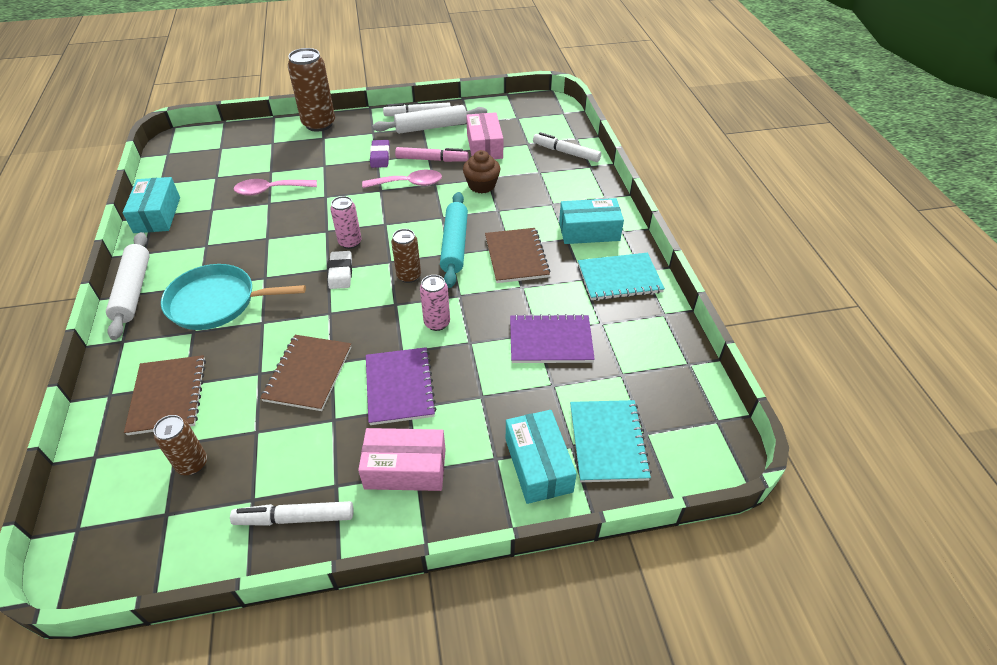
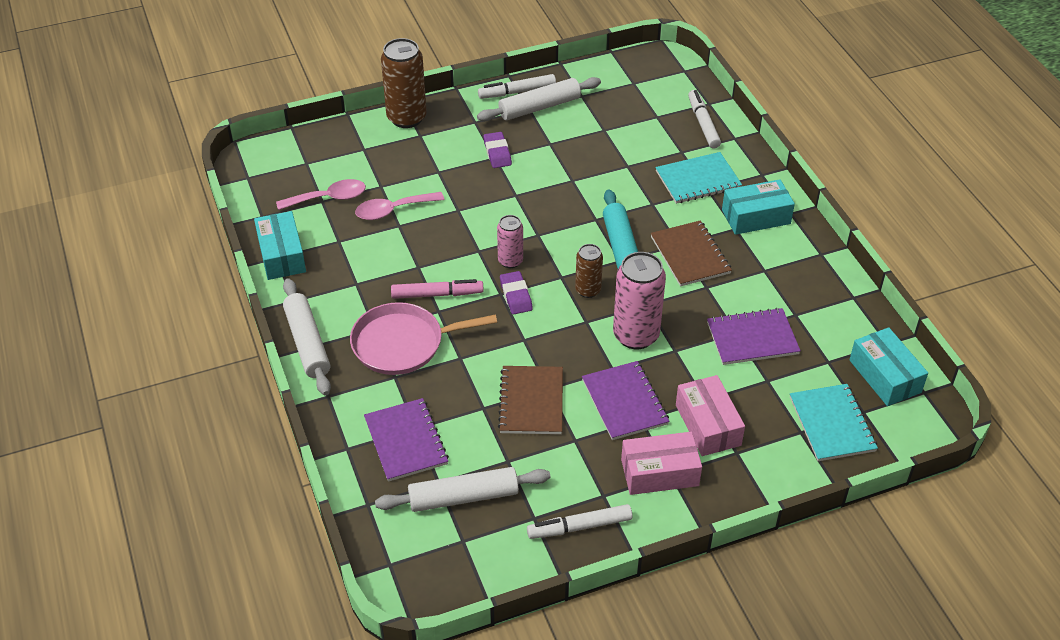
camera: 10 degrees left, 0 degrees up
brown notebook [124,355,206,435] -> purple notebook [364,398,449,482]
brown can [153,415,207,475] -> white rolling pin [375,467,550,512]
turquoise pan [161,264,306,330] -> pink pan [350,302,497,375]
white eraser [328,251,352,289] -> purple eraser [500,271,533,314]
pink spoon [362,170,442,188] -> pink spoon moved to [276,179,366,210]
pink marker [395,147,469,162] -> pink marker moved to [391,279,484,299]
pink can [420,275,450,331] -> pink can [613,252,666,349], size x1.75
brown cupcake [463,150,500,193] -> none
pink box [466,112,503,159] -> pink box moved to [676,375,745,456]
turquoise box [506,410,577,504] -> turquoise box moved to [849,327,928,406]
white marker [533,132,601,162] -> white marker turned 60 degrees clockwise [688,90,721,149]
turquoise notebook [578,253,665,301] -> turquoise notebook moved to [655,152,742,204]

